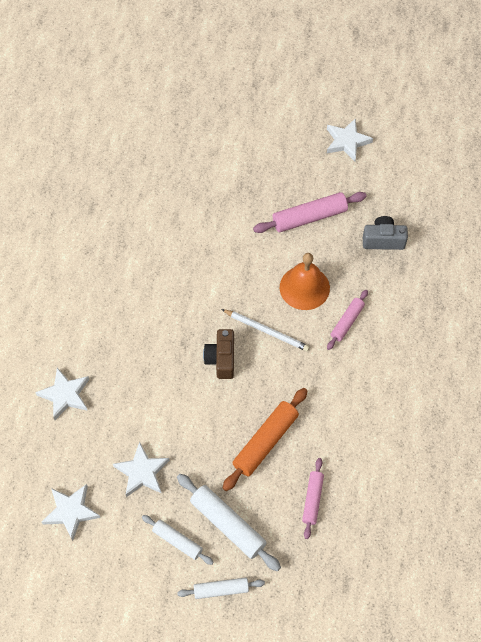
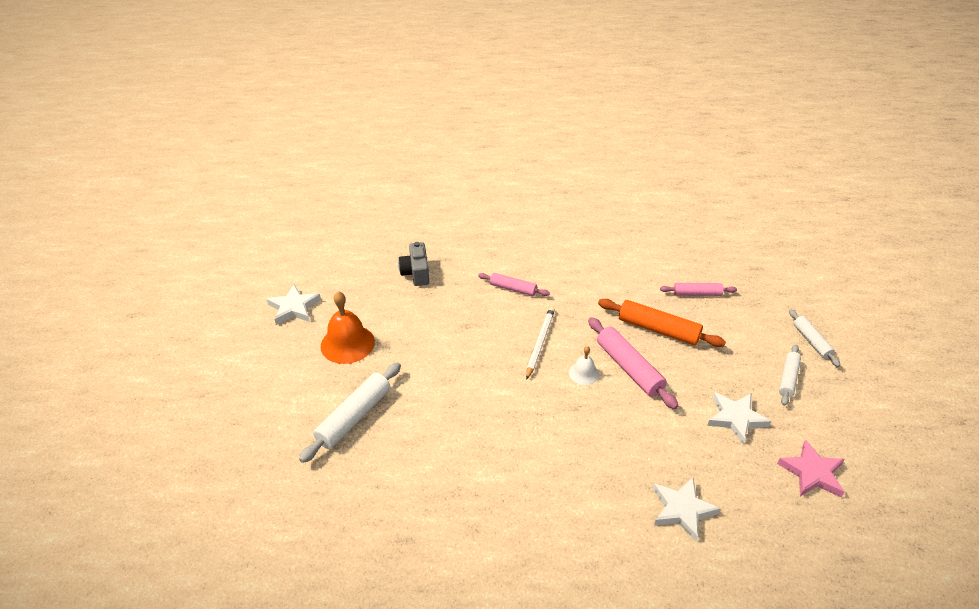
camera: 100 degrees left, 20 degrees down
white star [42,484,100,541] -> pink star [777,439,845,498]
white rolling pin [177,474,281,571] -> white rolling pin moved to [299,362,401,463]
brown camera [203,329,234,379] -> white bell [569,346,599,385]
pink rolling pin [253,192,367,233] -> pink rolling pin moved to [588,317,678,409]
orange bell [280,253,330,310] -> orange bell moved to [321,291,375,364]

